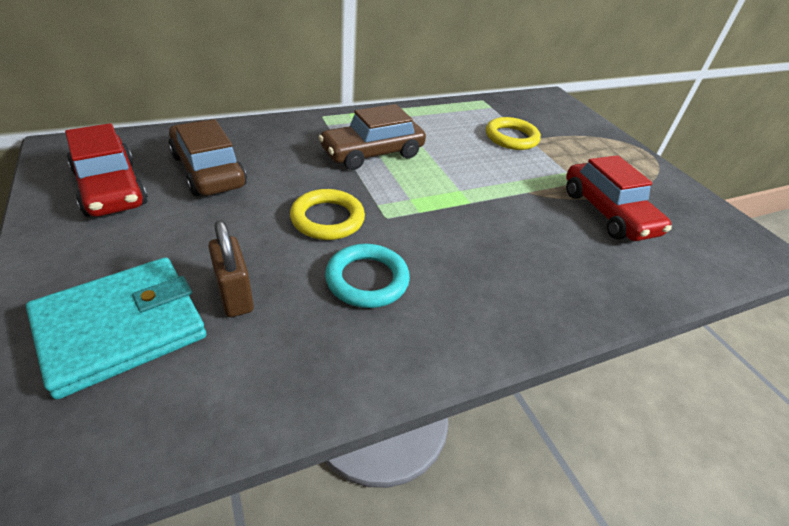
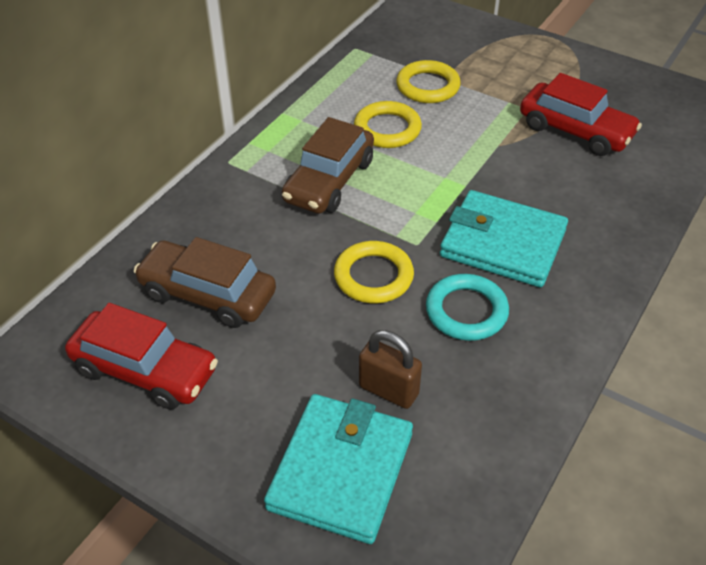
camera: 30 degrees left, 5 degrees up
none -> yellow ring [354,101,422,148]
none -> turquoise wallet [440,190,568,287]

